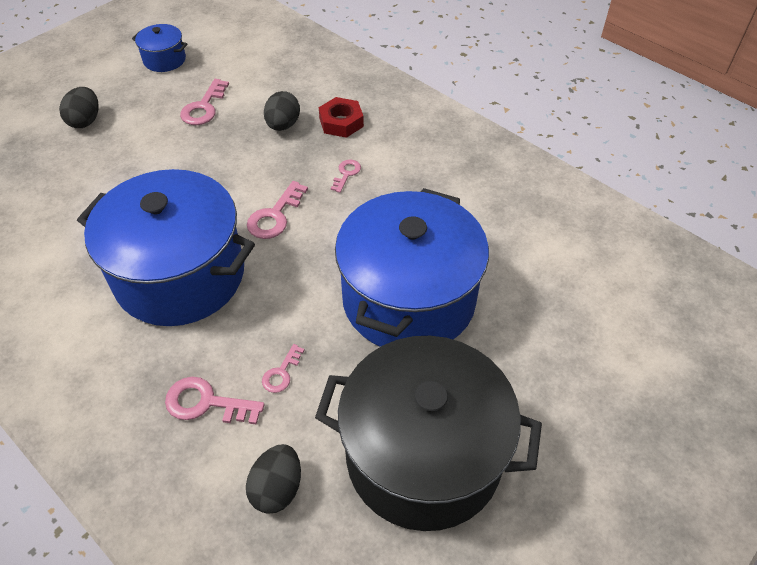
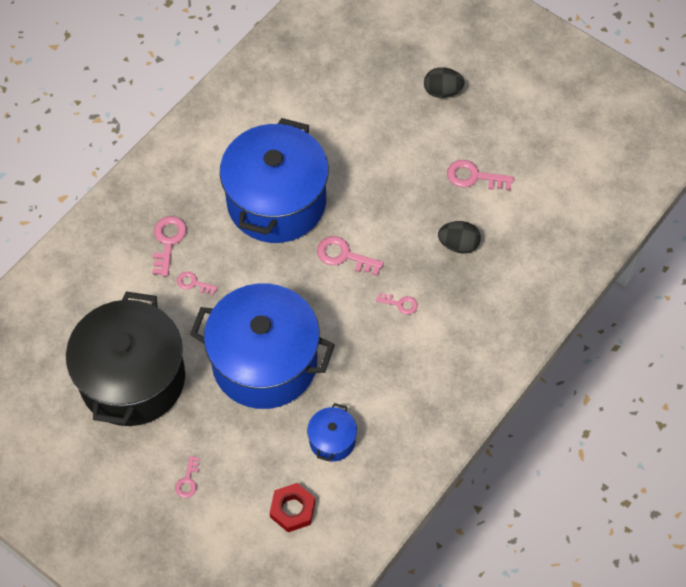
camera: 85 degrees right, 10 degrees up
blue pot [132,24,188,72] -> blue pot moved to [307,403,357,462]
black egg [246,444,301,514] -> none
red nut [319,97,364,138] -> red nut moved to [270,483,315,532]
none -> pink key [175,456,200,498]

